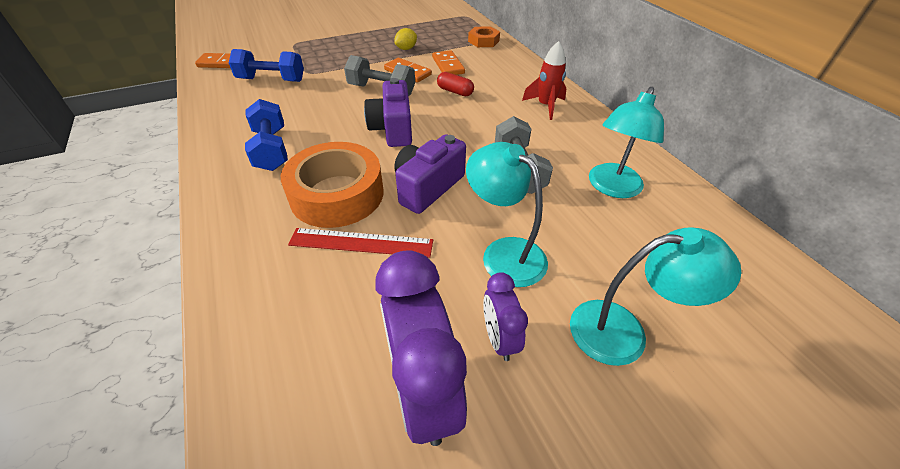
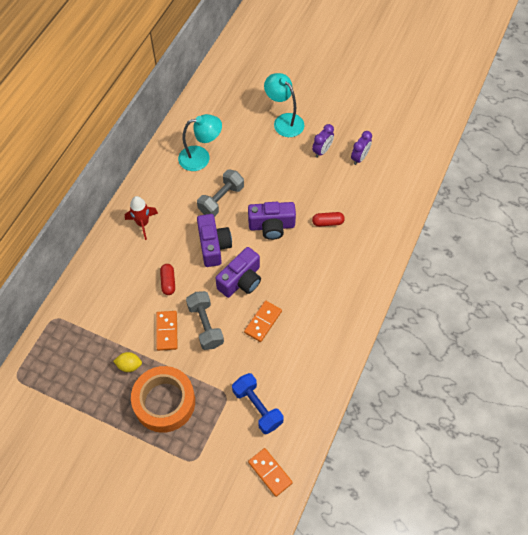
camera: 130 degrees left, 15 degrees up
blue dumbbell [245,99,288,171] -> none
orange tape [281,142,383,228] -> orange tape moved to [131,366,195,433]
red ruler [288,228,433,258] -> red capsule [312,212,345,227]
purple clock [375,250,467,446] -> purple clock [351,131,372,165], size x0.53
orange domino [432,50,465,75] -> orange domino moved to [244,301,282,342]
turquoise lamp [466,142,548,287] -> none
orange nut [468,26,500,47] -> none
none -> purple camera [197,214,232,267]

